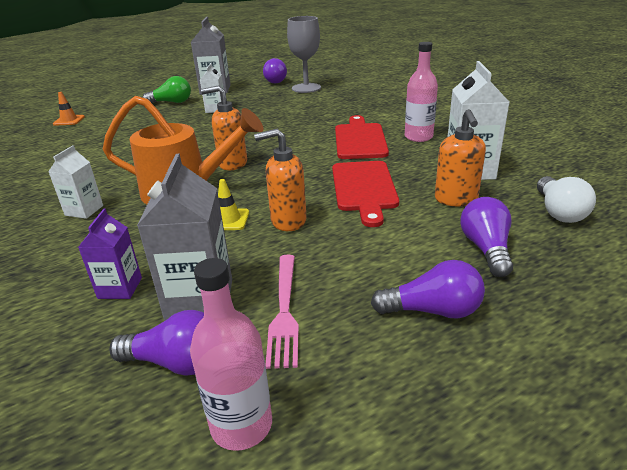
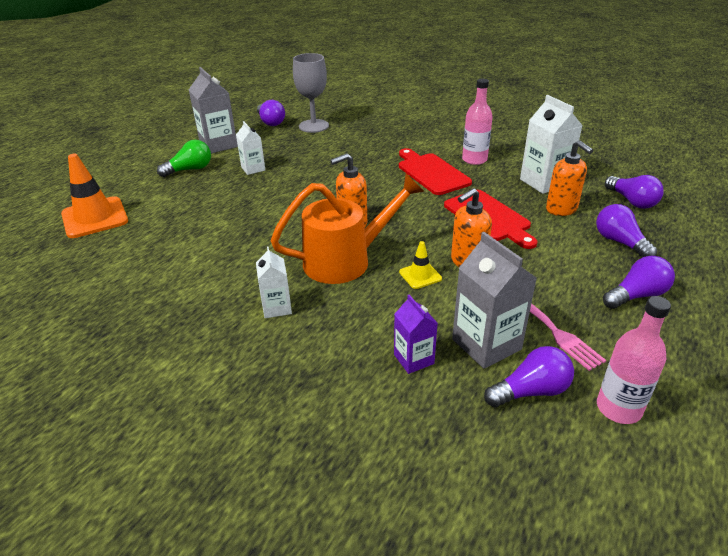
camera: 30 degrees left, 5 degrees up
orange traffic cone [53,92,85,126] -> orange traffic cone [61,154,128,238], size x1.98
white light bulb [537,176,596,223] -> purple light bulb [605,175,664,209]

